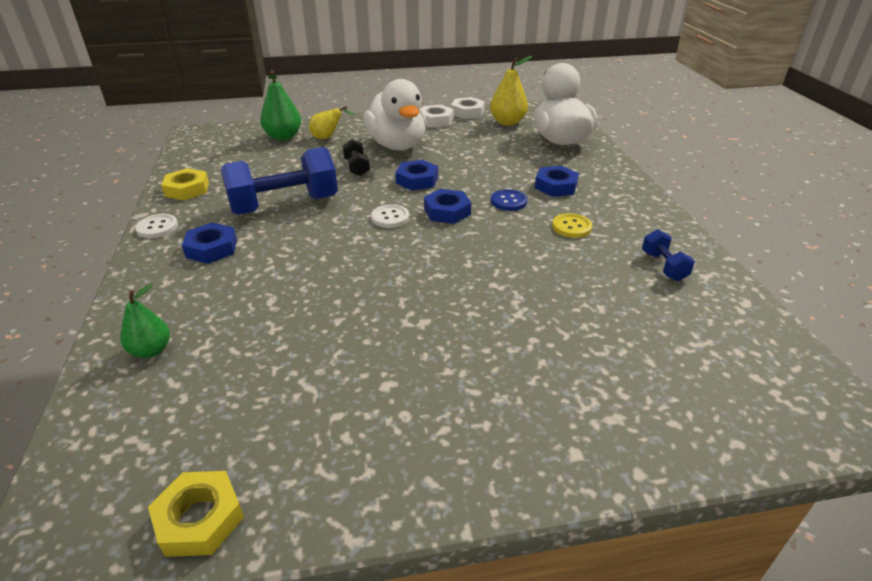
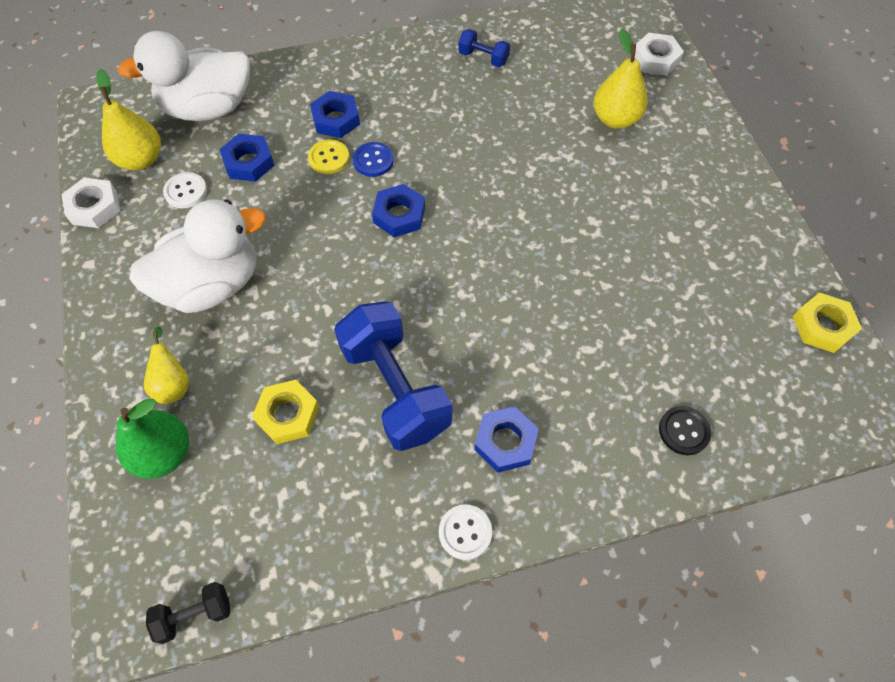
camera: 95 degrees left, 25 degrees up
green pear [121,284,170,358] -> black button [659,406,711,455]
yellow nut [161,168,209,200] -> yellow nut moved to [252,380,319,444]
black dumbbell [343,139,370,176] -> black dumbbell moved to [146,582,230,644]
white button [371,205,409,228] -> white button moved to [163,172,207,208]
blue nut [395,160,438,191] -> blue nut moved to [219,134,274,182]
white nut [422,105,454,128] -> white nut moved to [635,33,684,76]
yellow button [552,213,592,238] -> yellow button moved to [308,140,349,174]
blue dumbbell [642,229,695,281] -> blue dumbbell turned 45 degrees clockwise [458,29,510,67]
none -> yellow pear [594,28,648,129]

